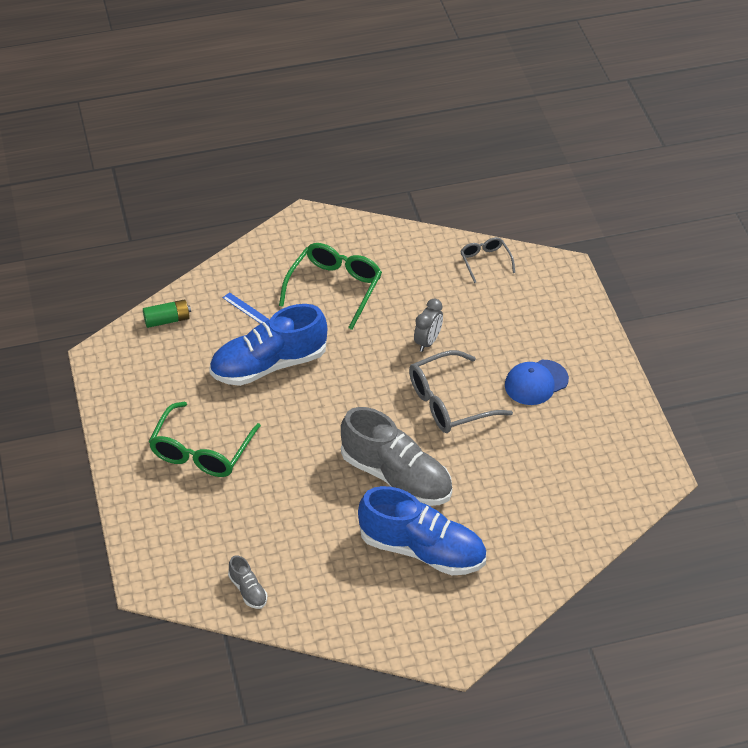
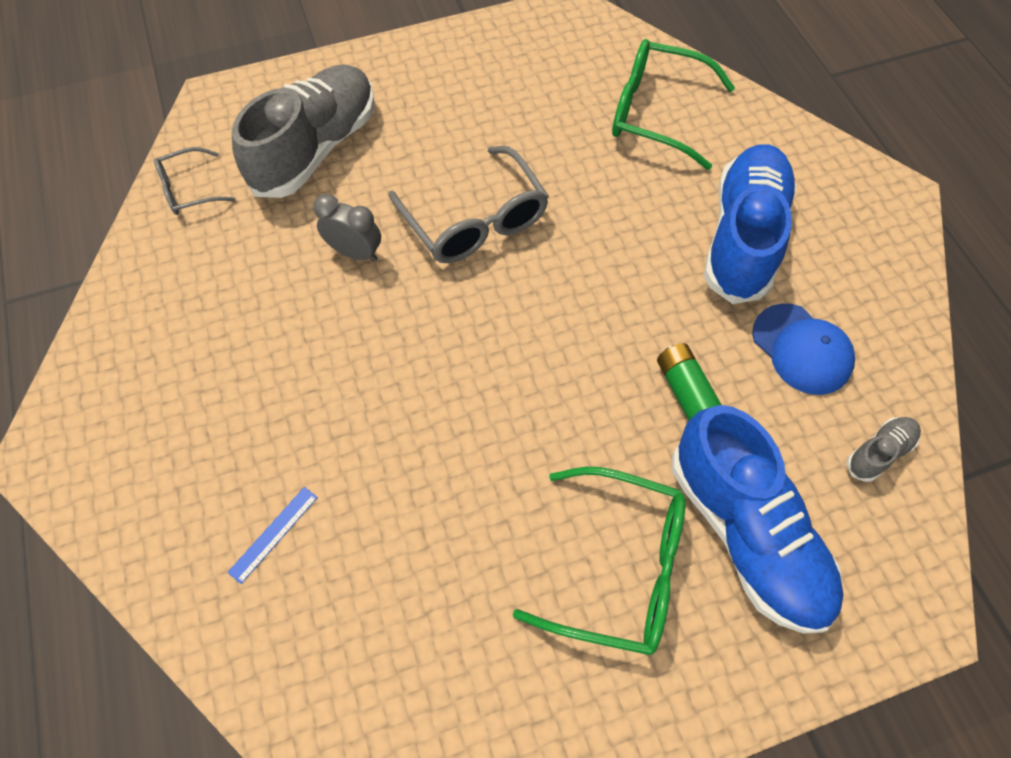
camera: 95 degrees left, 15 degrees up
green battery [143,299,191,328] -> green battery moved to [657,343,722,420]
blue shoe [209,304,327,386] -> blue shoe moved to [672,405,844,634]
green glasses [279,243,382,330] -> green glasses moved to [612,39,735,170]
grey shoe [341,407,452,506] -> grey shoe moved to [232,65,375,198]
blue cap [505,360,569,405] -> blue cap moved to [752,304,855,395]

